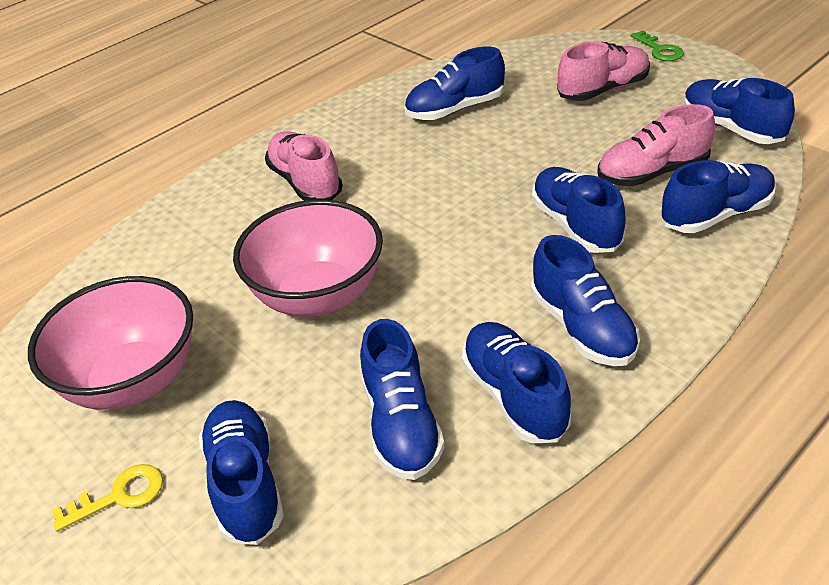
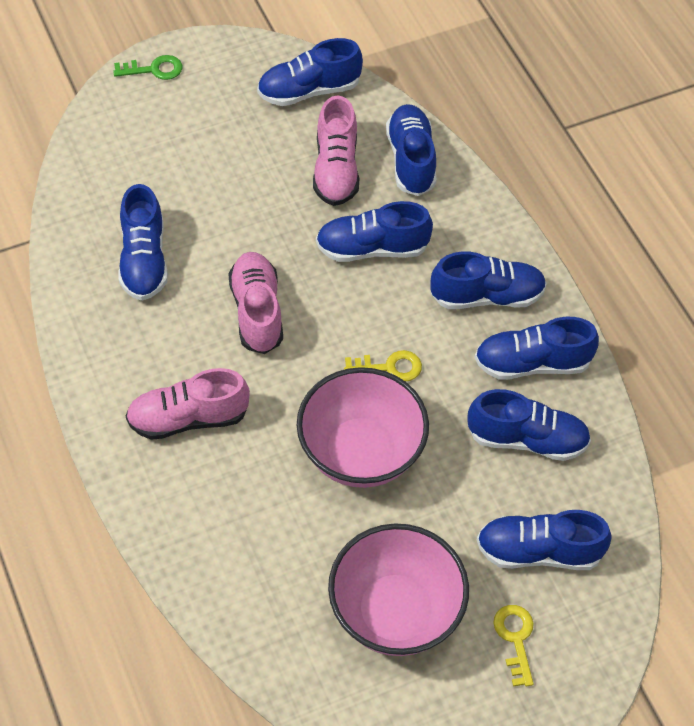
camera: 75 degrees left, 15 degrees up
pink shoe [557,41,650,101] -> pink shoe moved to [228,252,283,354]
none -> yellow key [344,350,422,381]

